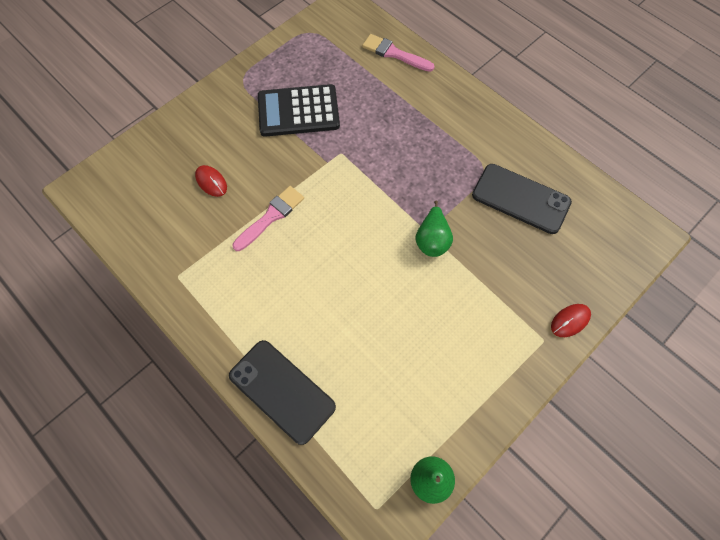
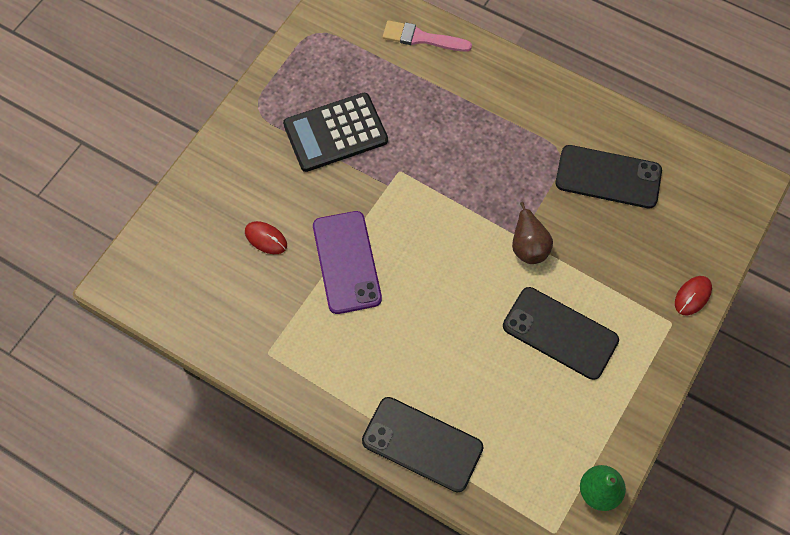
camera: 15 degrees left, 0 degrees up
pink brush [232,186,304,251] -> purple phone [313,211,382,314]
green pear [415,200,453,257] -> brown pear [512,202,553,264]
none -> black phone [503,287,619,380]

